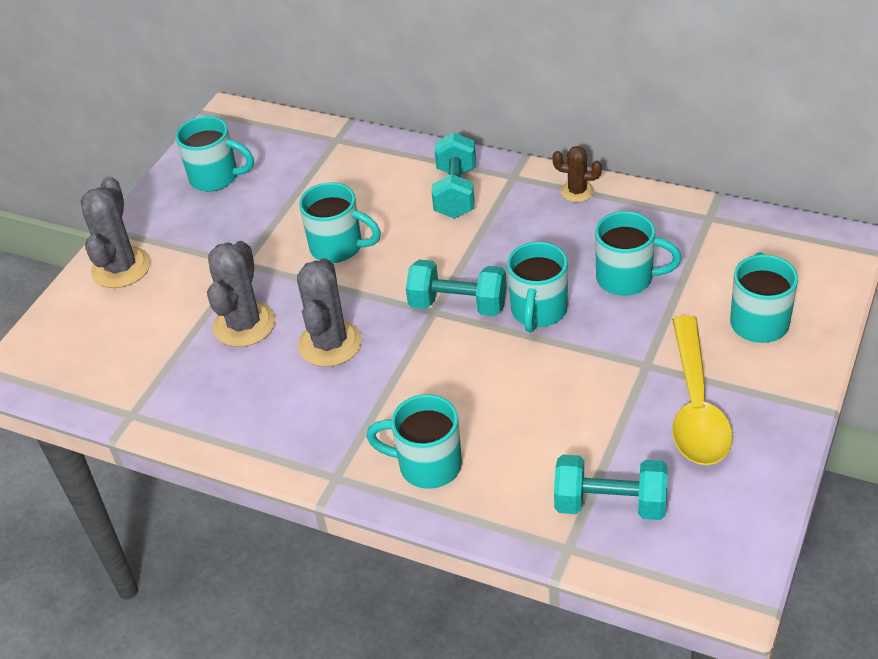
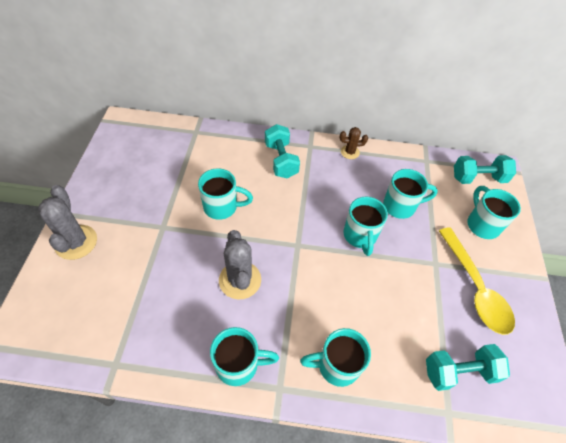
camera: 25 degrees left, 10 degrees up
turquoise mug [175,116,254,192] -> turquoise mug moved to [210,327,279,386]
grey cactus [207,241,275,347] -> none
turquoise dumbbell [406,260,507,316] -> turquoise dumbbell moved to [454,155,516,184]

